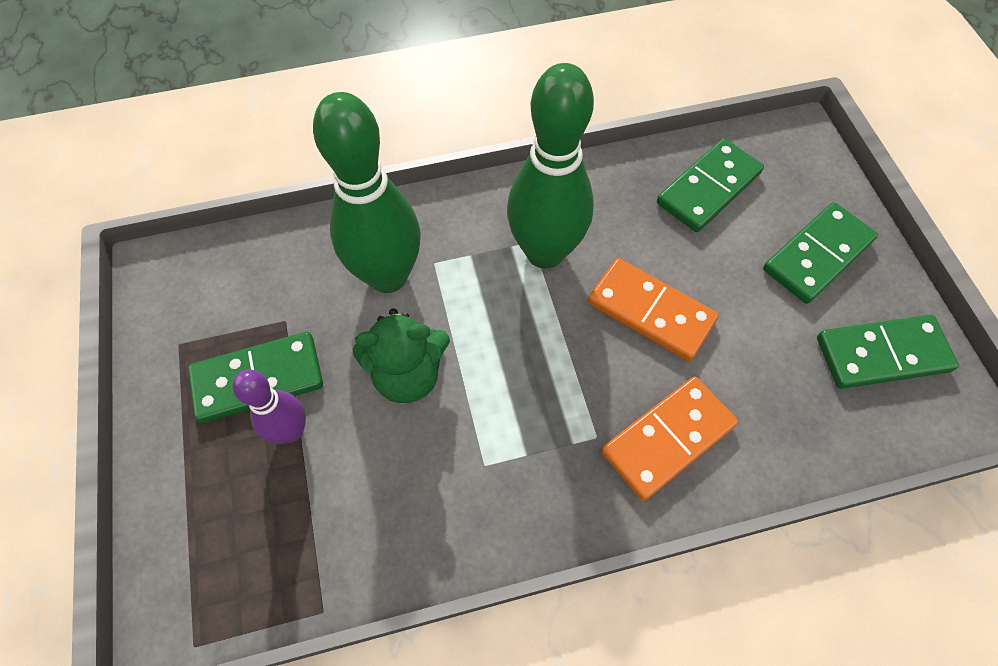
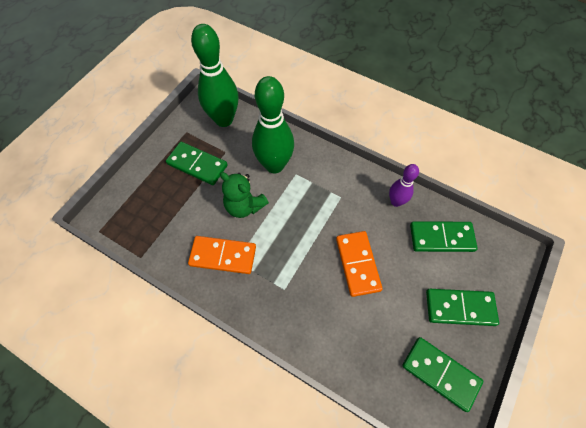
camera: 45 degrees right, 0 degrees up
purple bowling pin [232,370,306,444] -> purple bowling pin moved to [389,164,419,207]
green bowling pin [507,63,594,269] -> green bowling pin moved to [191,24,238,127]
orange domino [601,376,738,501] -> orange domino moved to [188,236,256,274]

